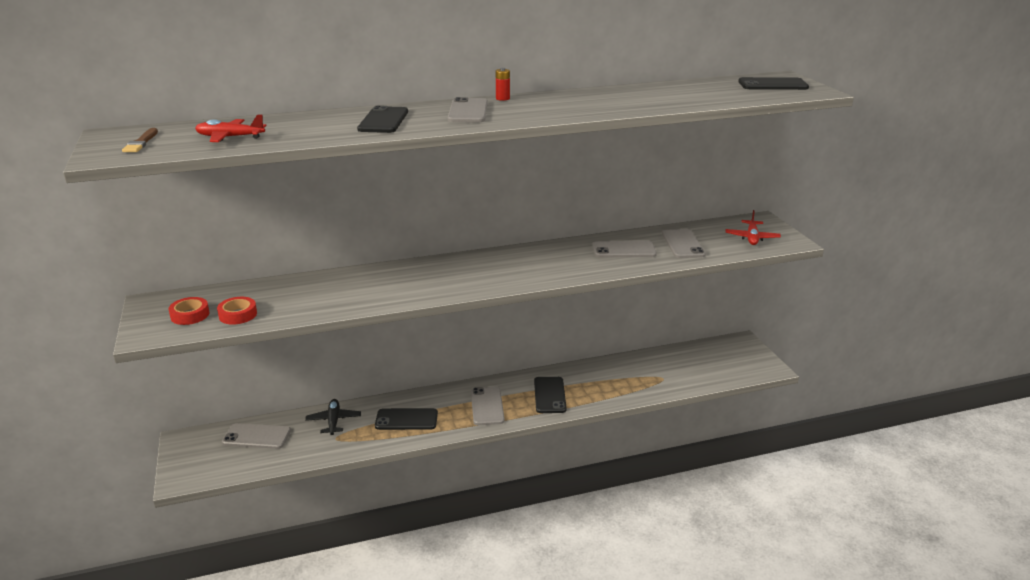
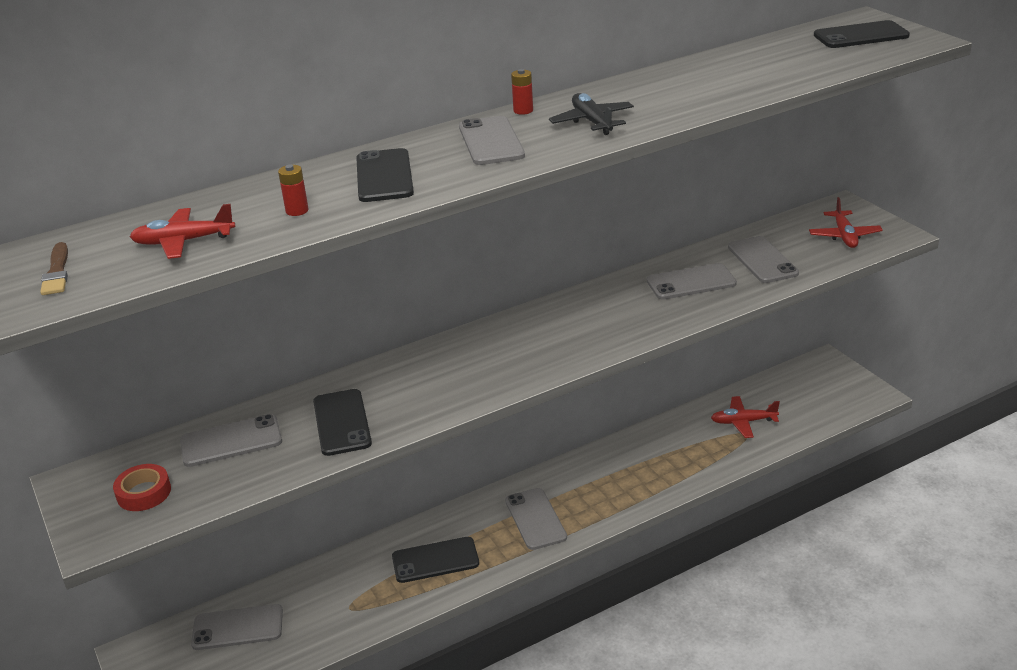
camera: 10 degrees left, 5 degrees up
red tape [217,297,257,325] -> none
black plane [305,399,361,435] -> black plane moved to [549,93,634,135]
black phone [534,377,567,413] -> black phone moved to [313,389,372,456]
none -> grey phone [180,414,282,467]
none -> red battery [278,165,309,216]
none -> red plane [711,396,780,438]

